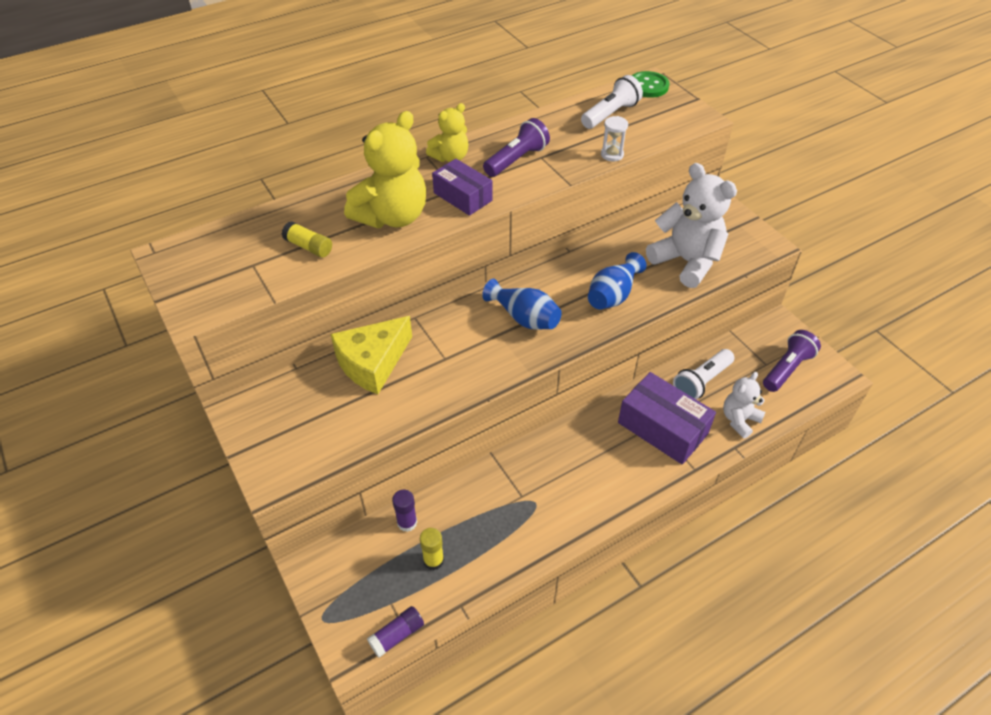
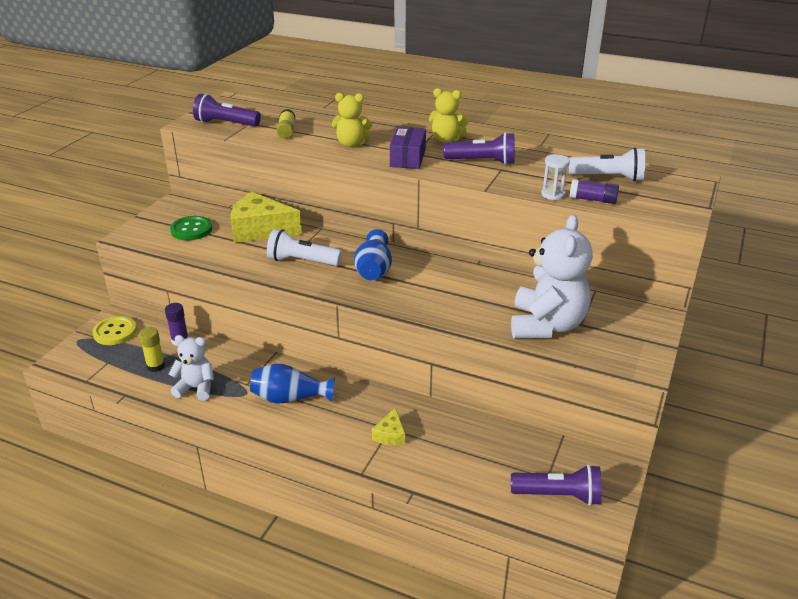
camera: 55 degrees right, 15 degrees down
yellow teddy bear [344,111,426,228] -> yellow teddy bear [332,93,372,147], size x0.56
purple glue stick [367,606,424,658] -> purple glue stick moved to [569,179,619,204]
blue vase [588,252,646,310] -> blue vase moved to [250,364,335,404]
purple box [618,372,716,465] -> yellow cheese [372,408,405,445]
green button [632,71,669,98] -> green button moved to [170,216,212,240]
white flashlight [673,349,734,399] -> white flashlight moved to [267,229,342,266]
white teddy bear [723,372,765,439] -> white teddy bear moved to [169,335,214,401]
none -> yellow button [93,316,137,345]
none -> purple flashlight [193,93,261,127]

